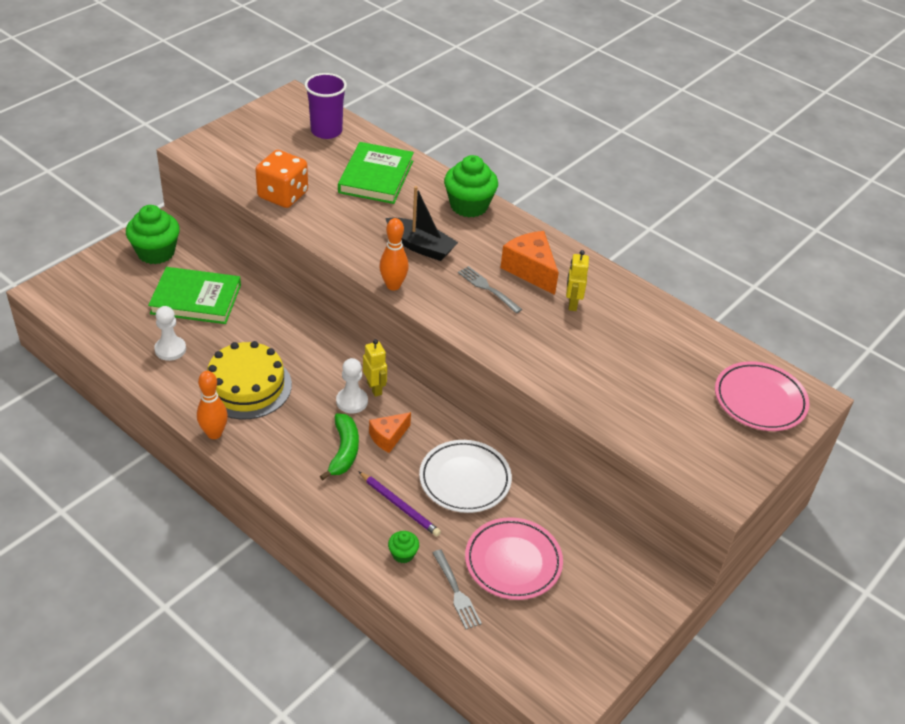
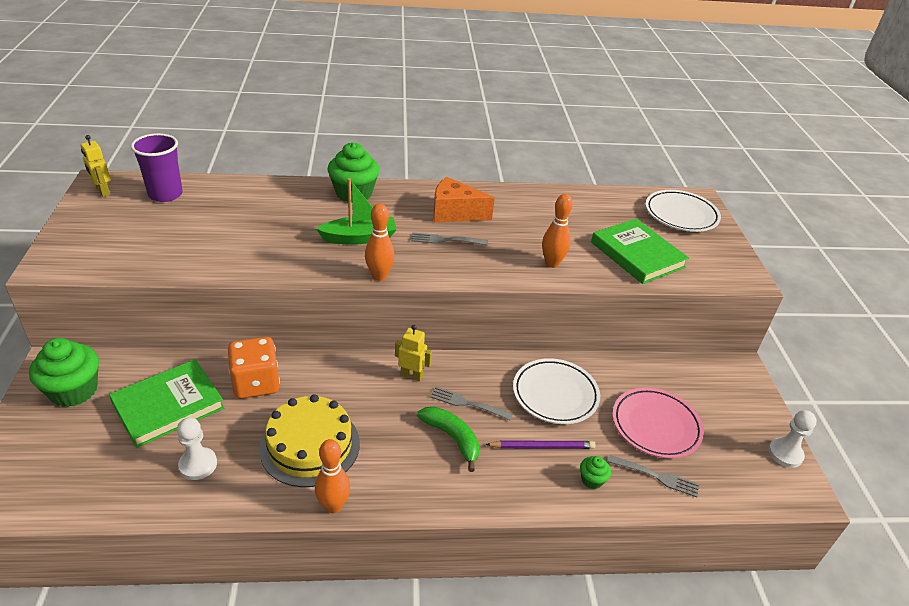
camera: 45 degrees left, 5 degrees down
orange dice [255,150,308,208] -> orange dice moved to [228,337,280,399]
white pawn [336,358,368,414] -> white pawn moved to [768,410,817,468]
green book [338,142,414,204] -> green book moved to [591,219,689,284]
orange cheese [369,412,411,453] -> grey fork [430,387,513,420]
black boat [385,186,458,261] -> green boat [316,178,397,245]
yellow robot [566,250,589,311] -> yellow robot moved to [81,135,111,197]
pink plate [715,361,810,431] -> white plate [645,190,721,232]
none -> orange bowling pin [542,194,573,268]

